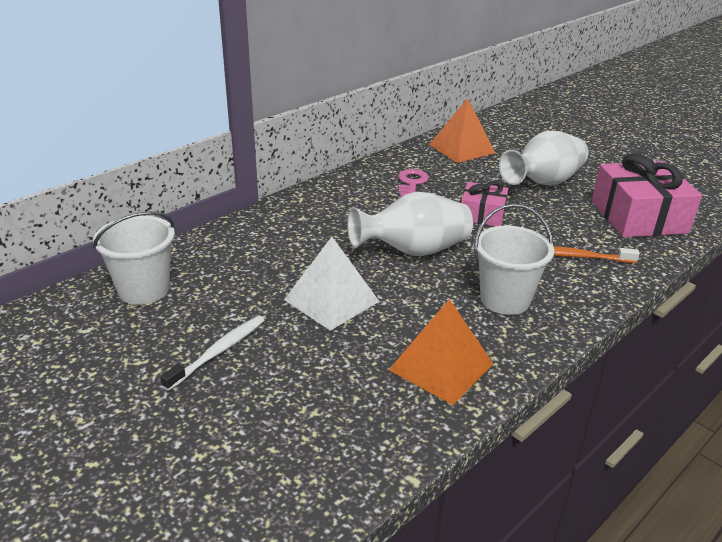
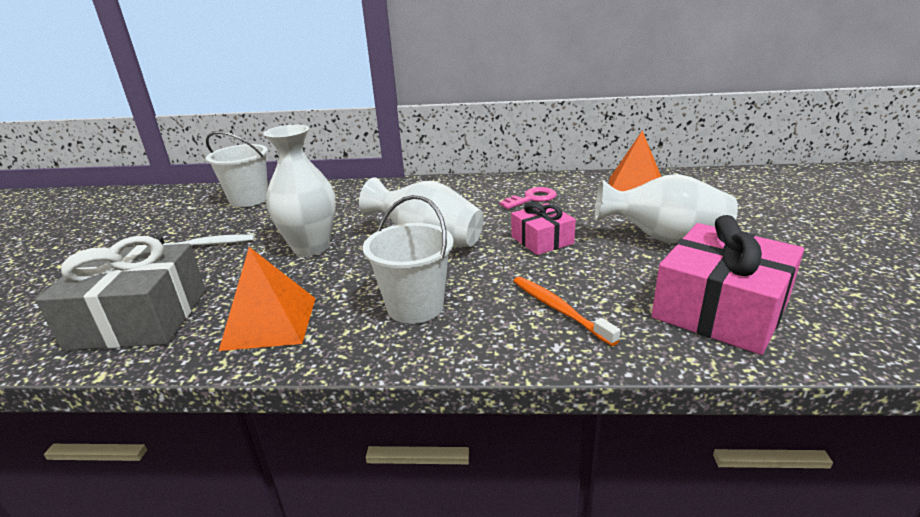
camera: 50 degrees right, 5 degrees down
white pyramid [284,237,380,331] -> white vase [263,125,336,256]
none -> grey gift [35,236,206,351]

